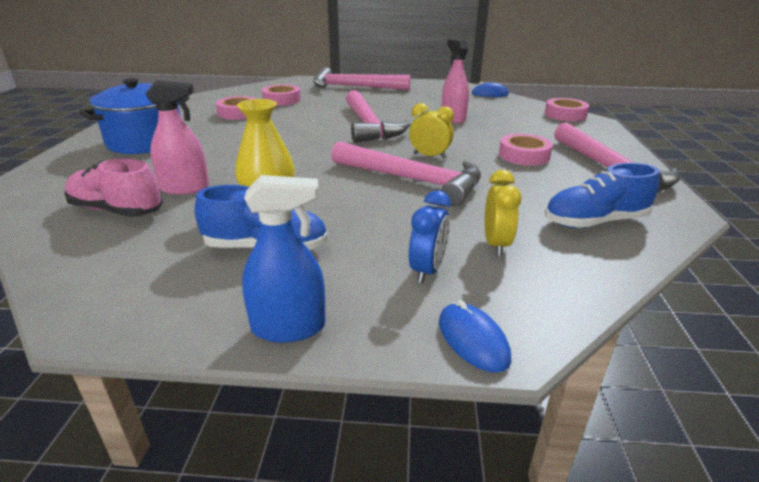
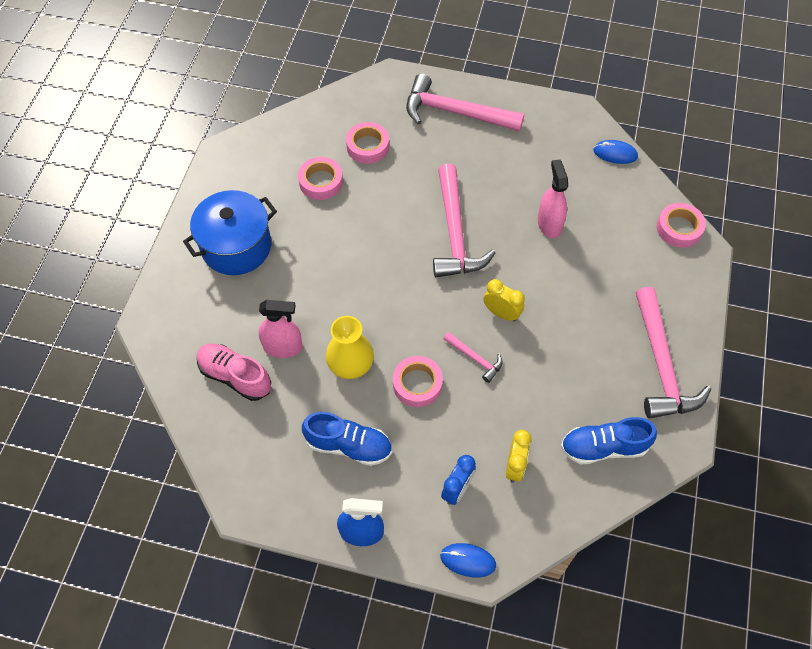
camera: 10 degrees right, 30 degrees up
pink hammer [331,141,481,206] -> pink hammer [444,332,502,383], size x0.47
blue mouse [439,300,511,373] -> blue mouse turned 60 degrees counterclockwise [440,543,496,577]
pink tape [499,134,553,166] -> pink tape moved to [393,356,443,407]

